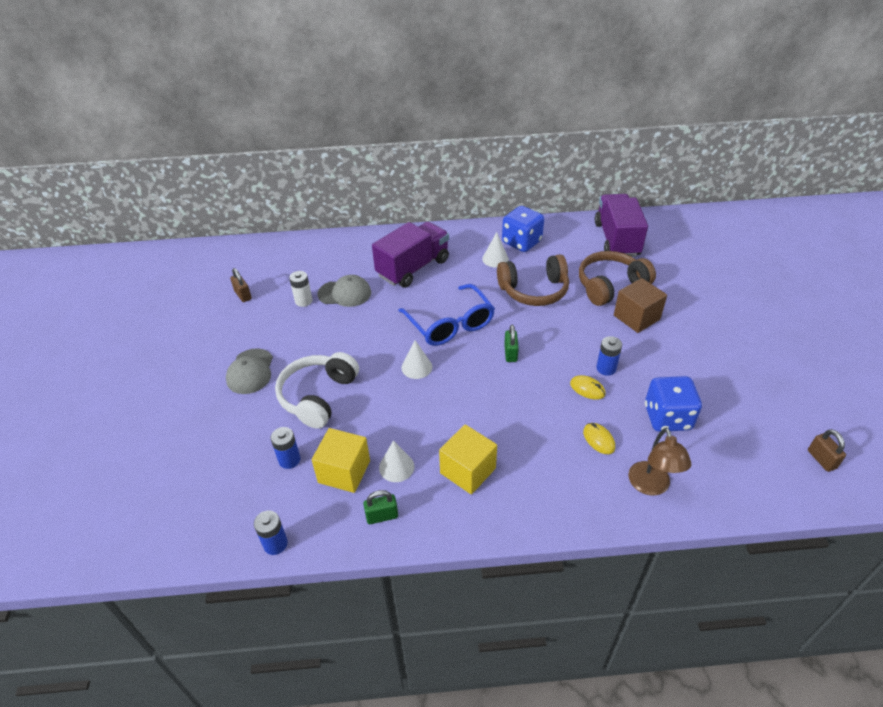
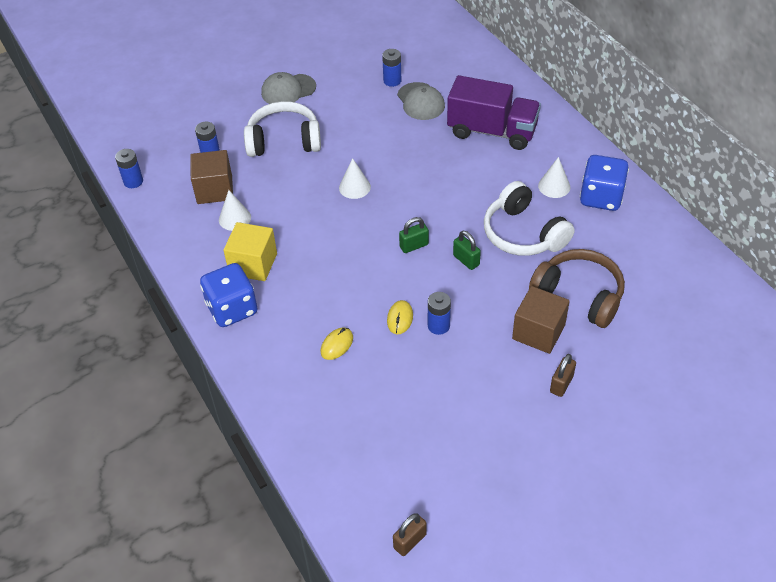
camera: 65 degrees right, 5 degrees up
brown padlock [230,268,252,302] -> brown padlock moved to [550,354,576,397]
white battery [289,271,313,307] -> blue battery [382,49,401,87]
yellow cube [312,428,370,493] -> brown cube [190,150,233,204]
green padlock [363,490,398,524] -> green padlock moved to [453,231,481,270]
blue glasses [398,284,495,346] -> none
brown headphones [497,255,569,306] -> white headphones [484,181,575,256]
purple truck [595,194,648,257] -> none
brown lamp [628,428,691,496] -> none
blue dice [645,376,702,432] -> blue dice moved to [200,263,258,327]

